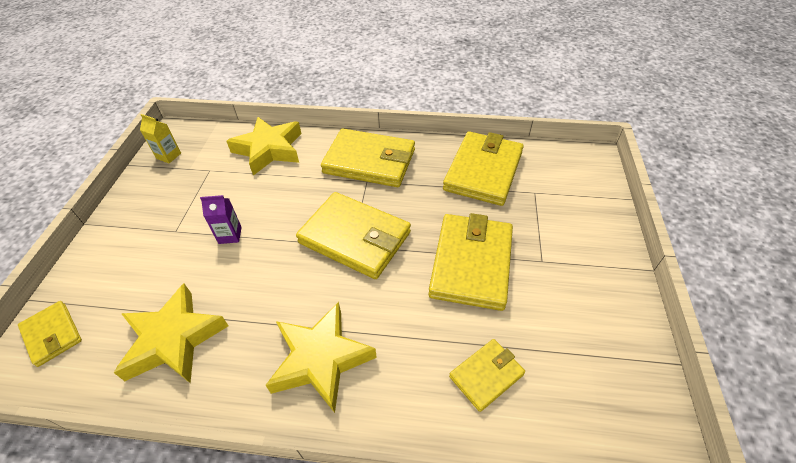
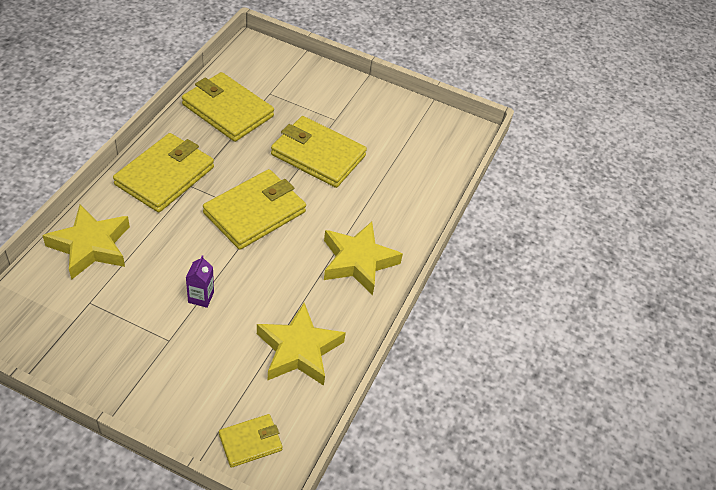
camera: 80 degrees left, 0 degrees up
yellow carton [140,114,181,163] -> none
yellow wallet [449,339,525,412] -> none

